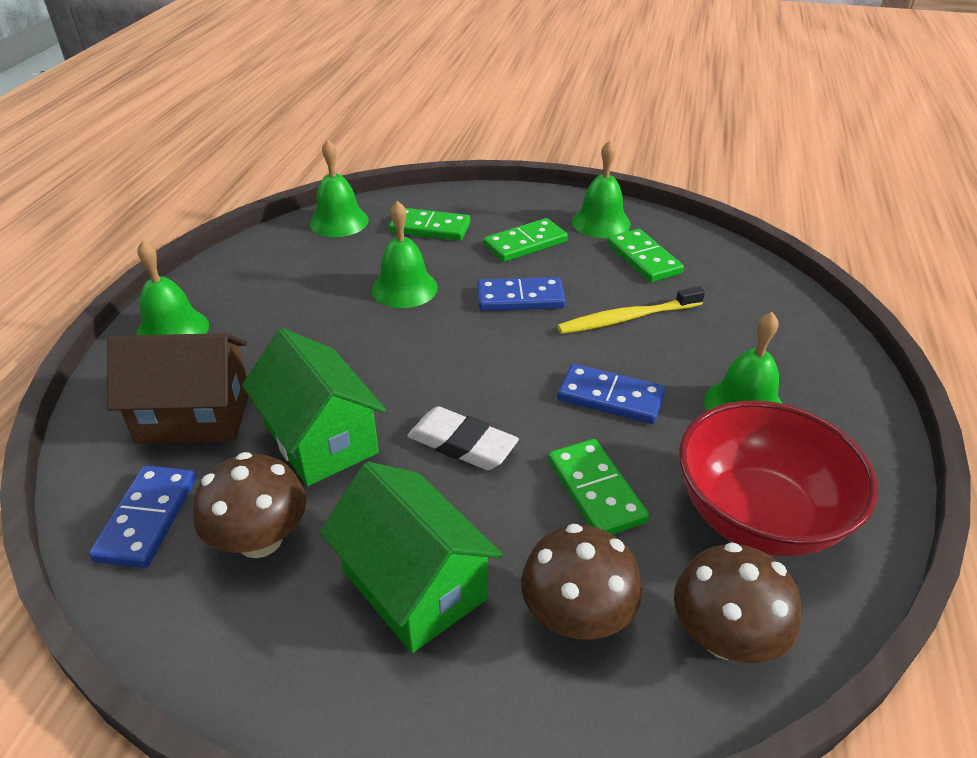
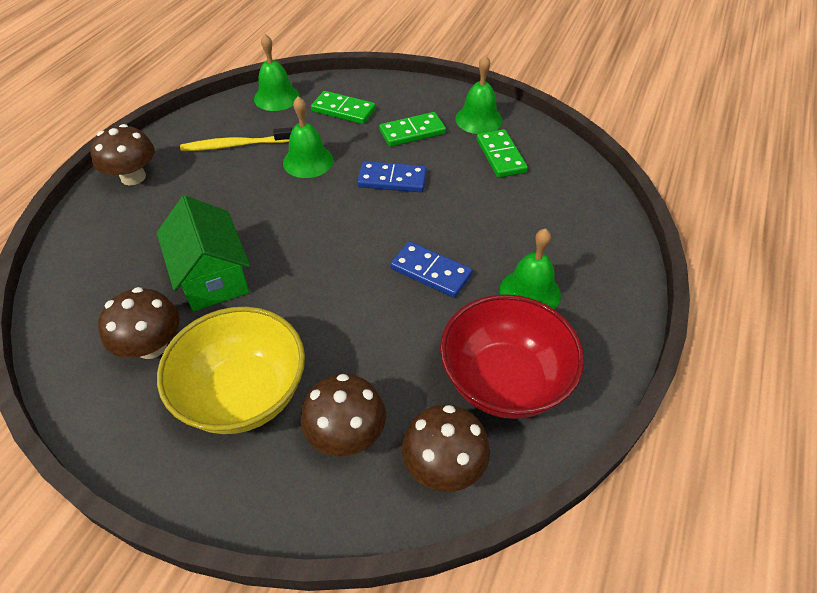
camera: 10 degrees right, 10 degrees up
blue domino [89,465,196,568] -> none
brown house [107,333,248,443] -> none
green bell [136,240,209,335] -> brown mushroom [90,124,155,185]
green house [320,462,503,653] -> yellow bowl [157,307,305,434]
white eraser [407,406,519,470] -> none
green domino [548,439,649,535] -> none
yellow toothbrush [557,286,705,334] -> yellow toothbrush moved to [180,127,292,151]

